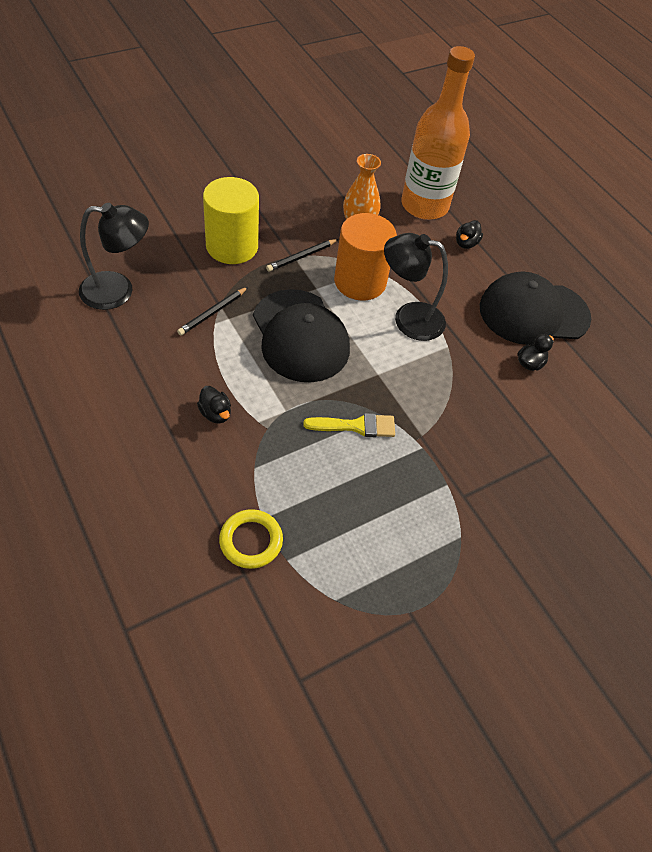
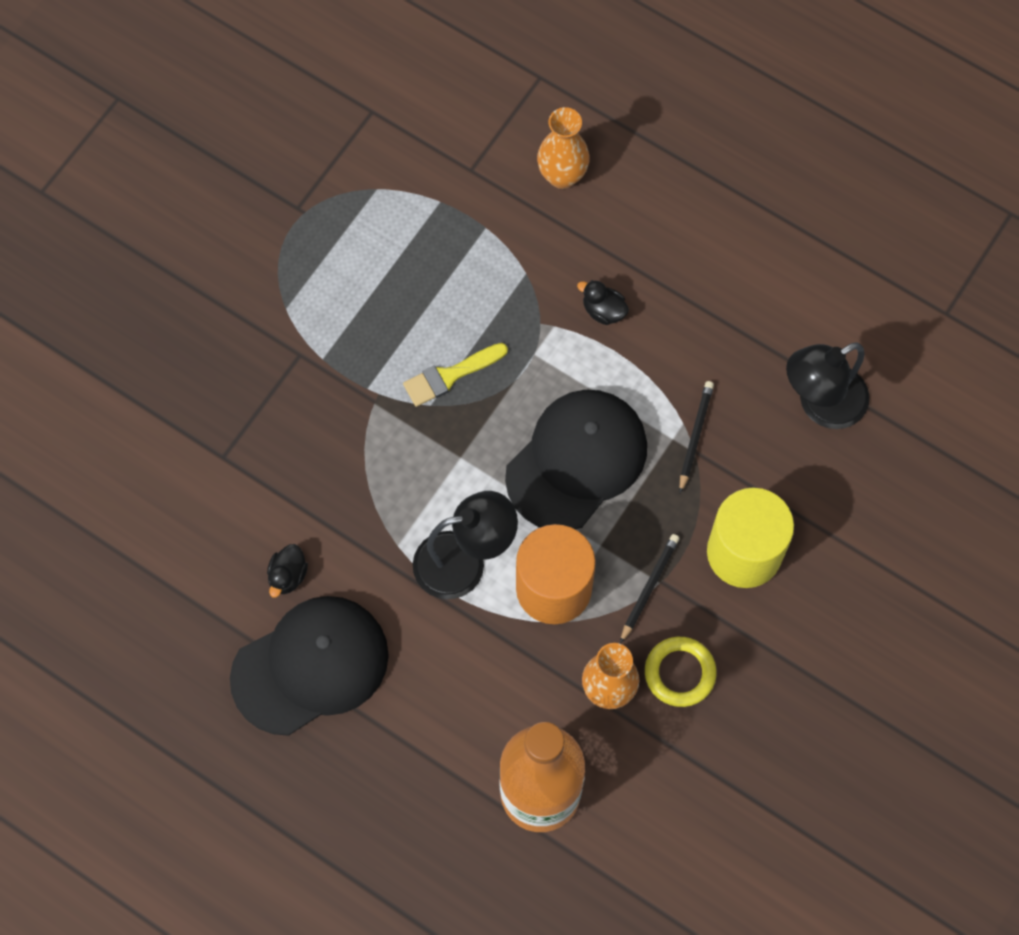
camera: 160 degrees right, 15 degrees up
yellow ring [219,509,283,569] -> yellow ring moved to [645,637,717,707]
black cap [253,289,350,382] -> black cap turned 90 degrees clockwise [505,390,647,529]
black duck [456,220,483,249] -> none
none -> orange vase [537,107,590,189]

